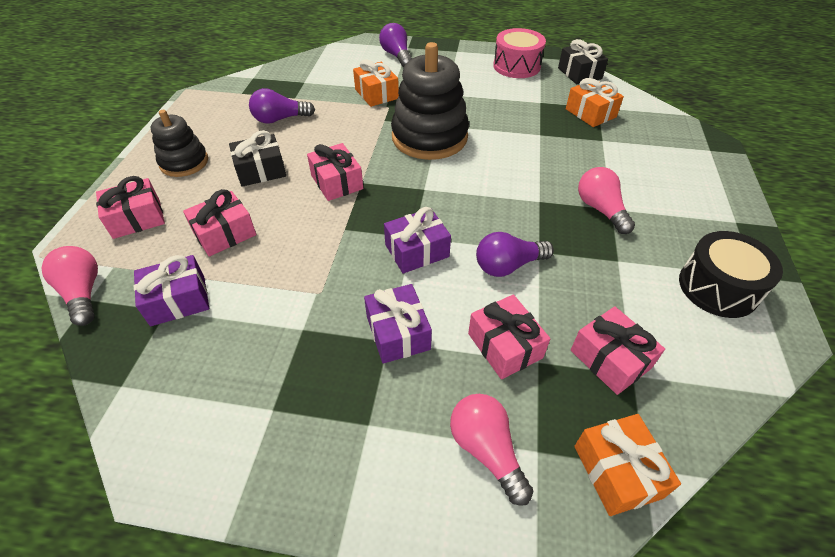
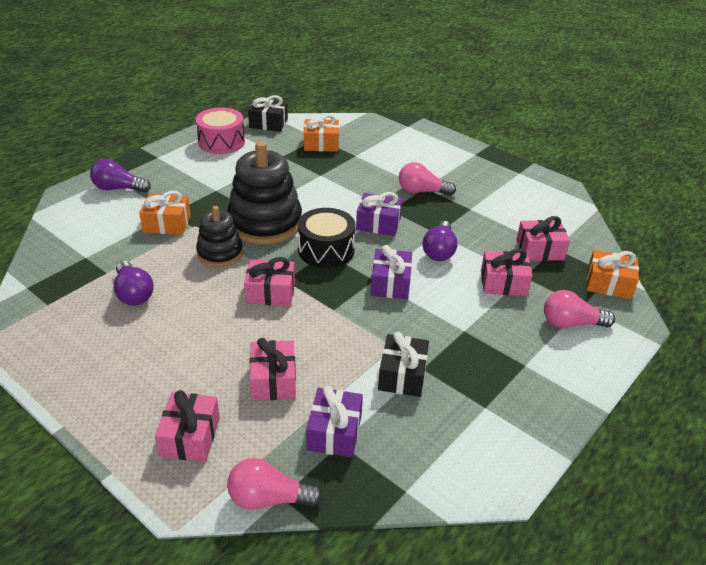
camera: 60 degrees left, 10 degrees down
black stacking toy [151,110,208,177] -> black stacking toy moved to [196,206,243,267]
black gift [229,130,286,187] -> black gift moved to [378,332,429,397]
purple light bulb [249,88,315,124] -> purple light bulb turned 45 degrees counterclockwise [114,261,154,305]
purple gift [364,284,432,364] -> purple gift moved to [356,192,403,236]
black drum [679,231,783,318] -> black drum moved to [298,208,356,268]

